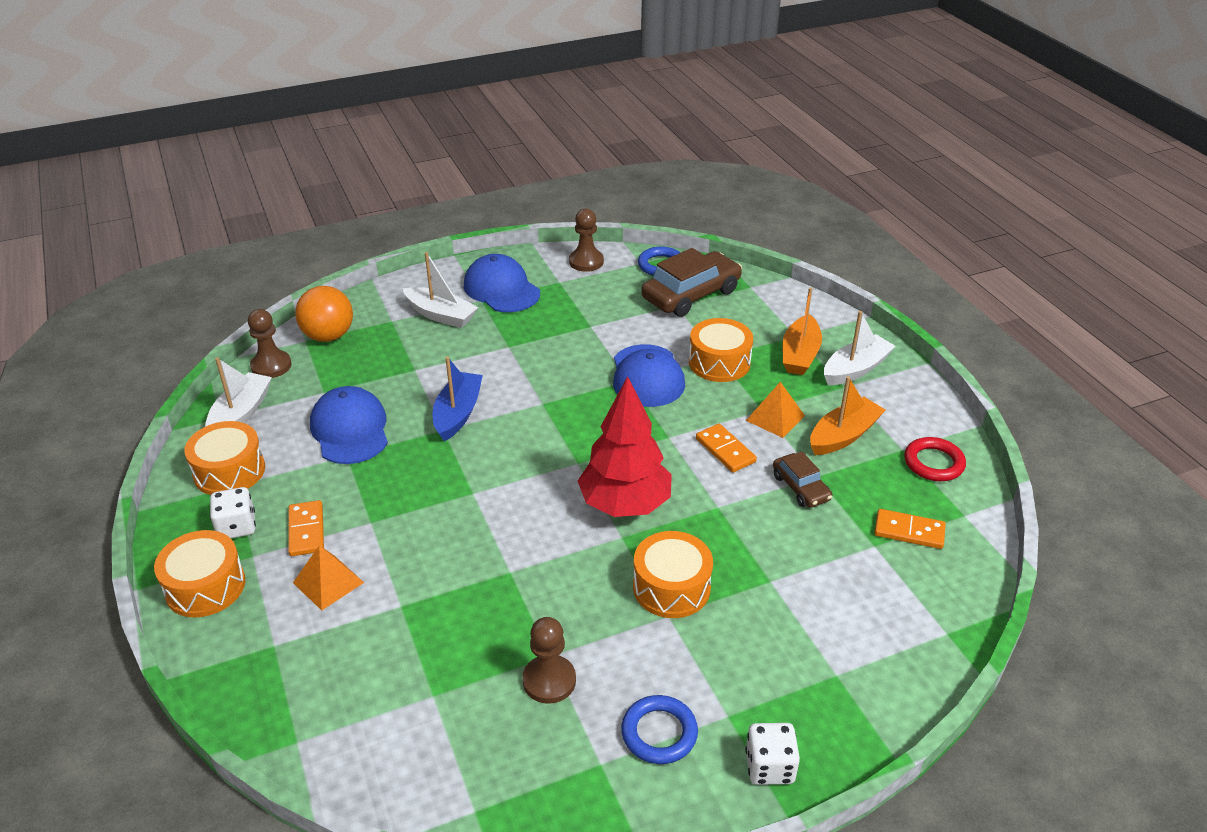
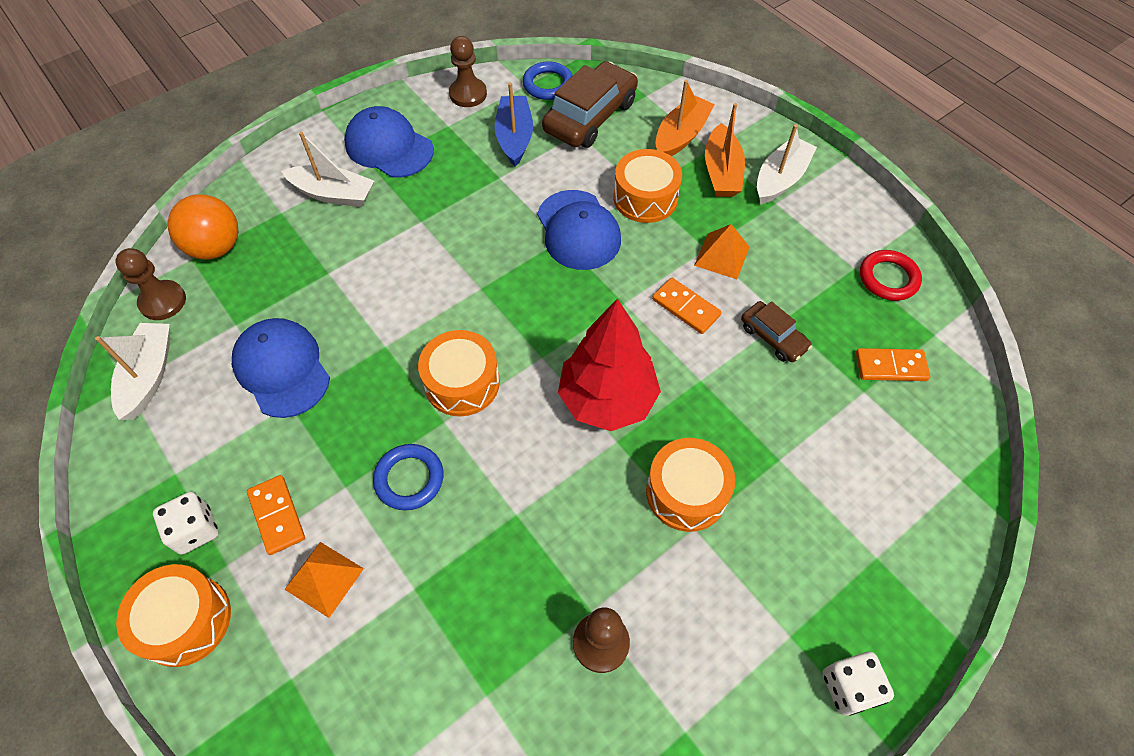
camera: 15 degrees left, 20 degrees up
orange drum [184,421,265,495] -> orange drum moved to [418,330,500,416]
blue boat [433,357,483,441] -> blue boat moved to [495,83,533,167]
blue ring [621,695,698,764] -> blue ring moved to [373,444,444,510]
orange boat [810,376,885,455] -> orange boat moved to [655,80,715,156]

